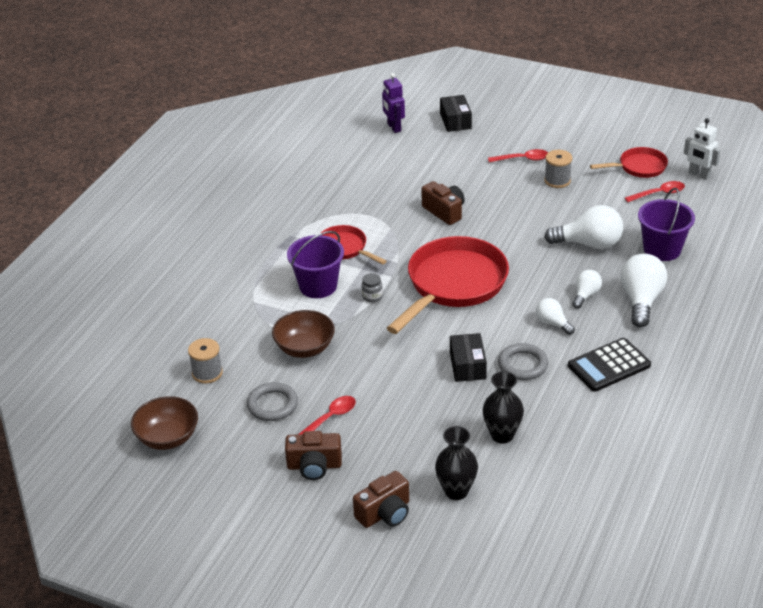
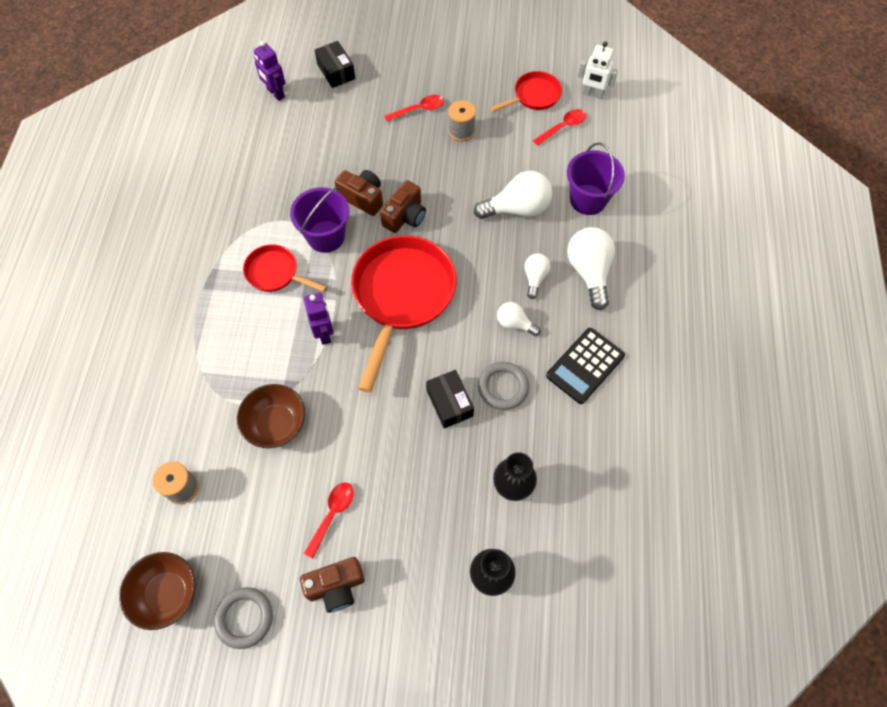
camera: 20 degrees left, 25 degrees up
grey ring [247,382,298,421] -> grey ring moved to [214,587,273,649]
purple bucket [287,231,344,298] -> purple bucket moved to [290,187,349,253]
brown camera [353,471,409,528] -> brown camera moved to [380,180,426,233]
grey jar [362,273,383,302] -> purple robot [304,293,334,345]

